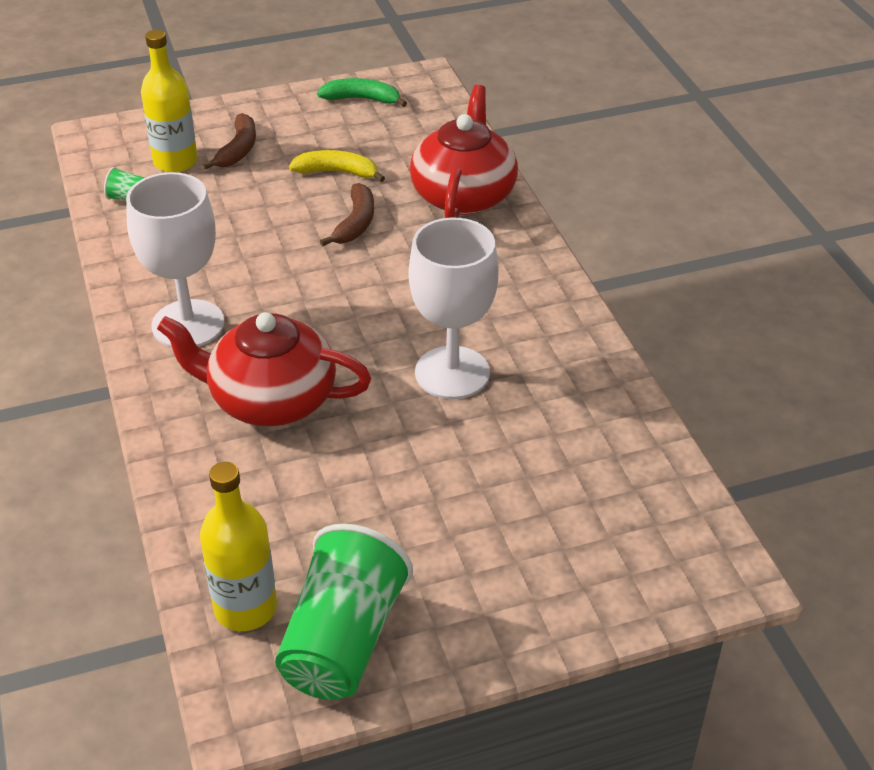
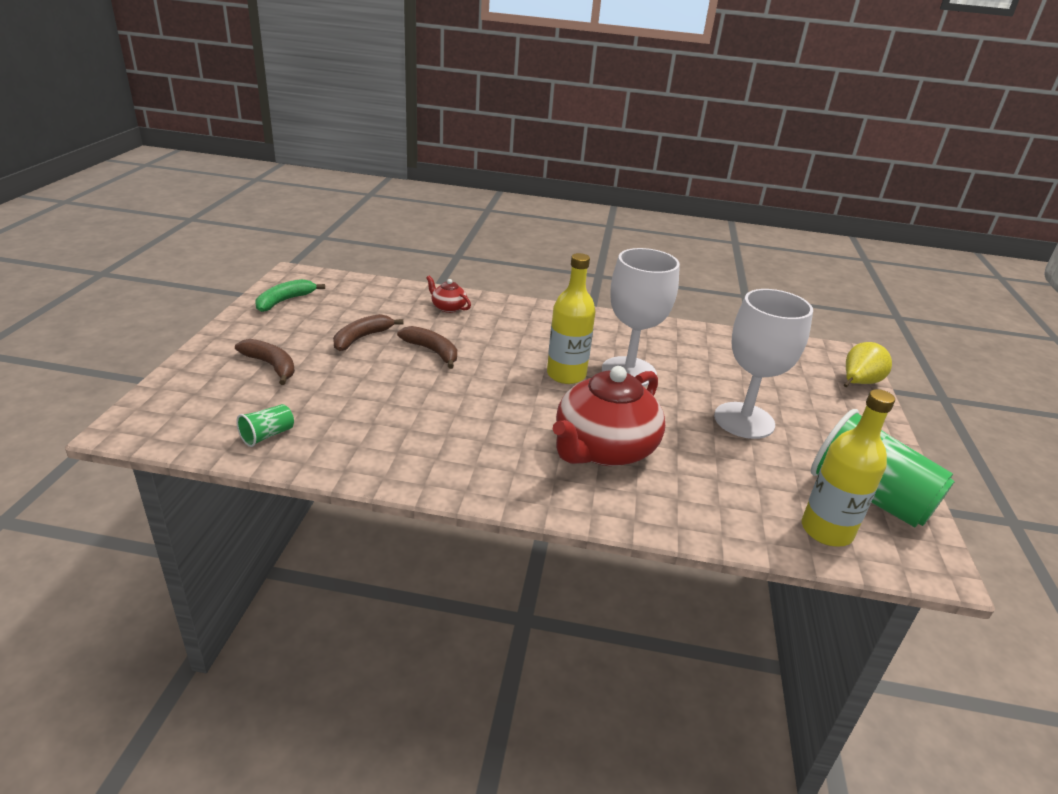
camera: 65 degrees left, 10 degrees down
white goblet [126,172,224,347] -> white goblet moved to [714,289,813,439]
yellow bottle [141,30,198,172] -> yellow bottle moved to [547,253,596,384]
yellow banana [289,150,385,182] -> brown banana [333,314,403,351]
red teapot [410,85,518,218] -> red teapot [426,276,471,313], size x0.44
none -> yellow pear [844,342,892,387]

